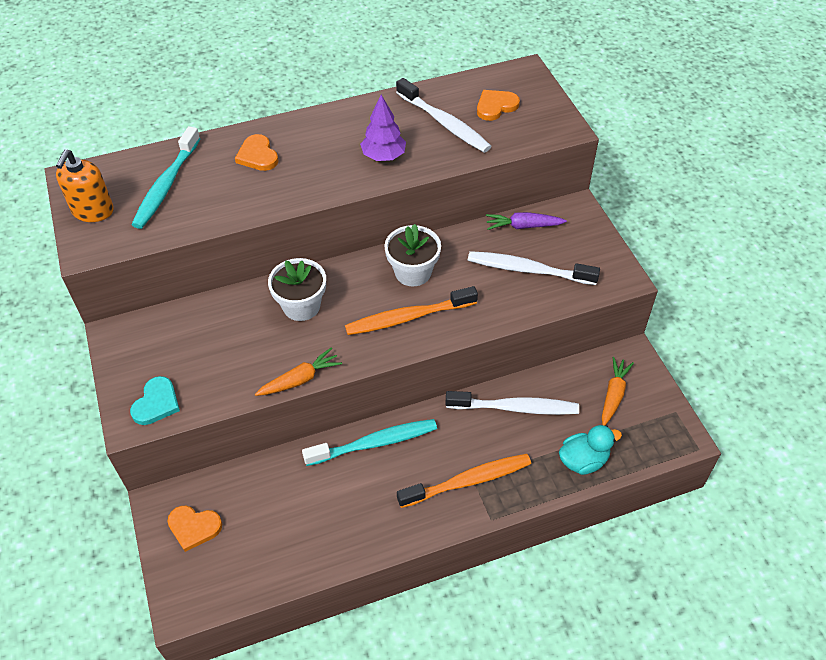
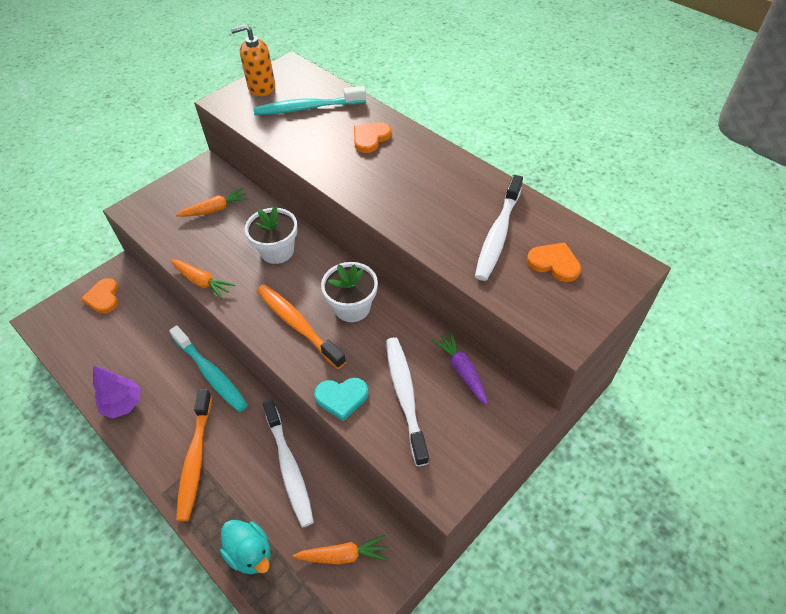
camera: 65 degrees right, 0 degrees up
turquoise heart [130,376,180,425] -> turquoise heart moved to [314,378,368,421]
purple tree [360,95,406,161] -> purple tree moved to [93,366,141,418]
orange toothbrush [397,454,531,508] -> orange toothbrush turned 45 degrees clockwise [176,389,212,522]
none -> orange carrot [176,188,249,217]

